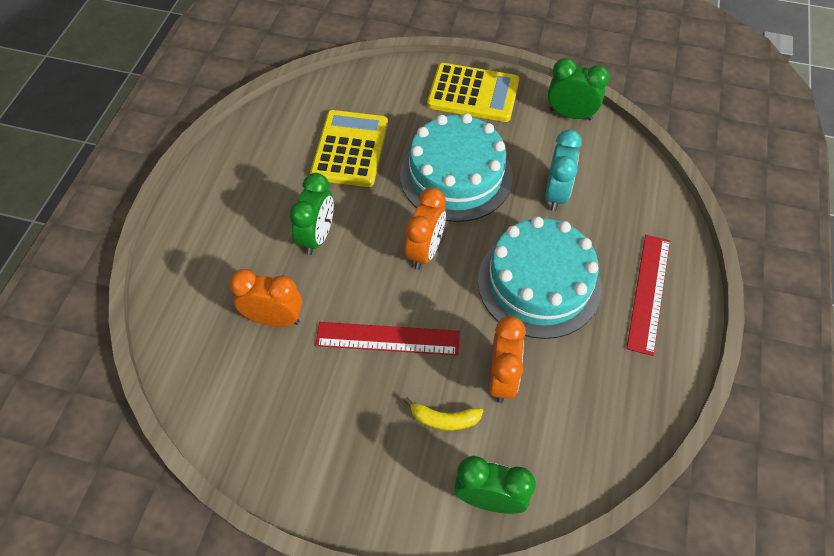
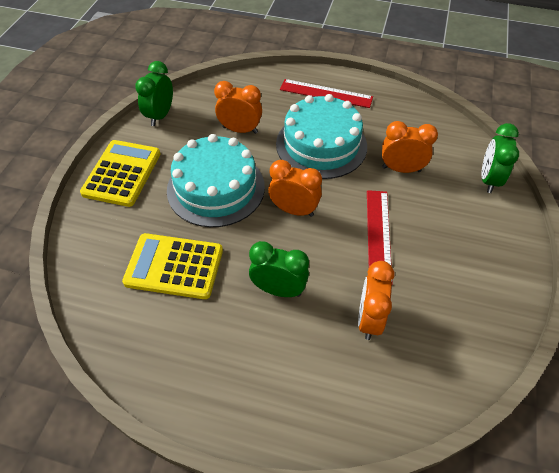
camera: 90 degrees left, 5 degrees down
yellow banana [404,397,483,430] -> none
turquoise clock [545,130,582,211] -> orange clock [214,81,262,134]

